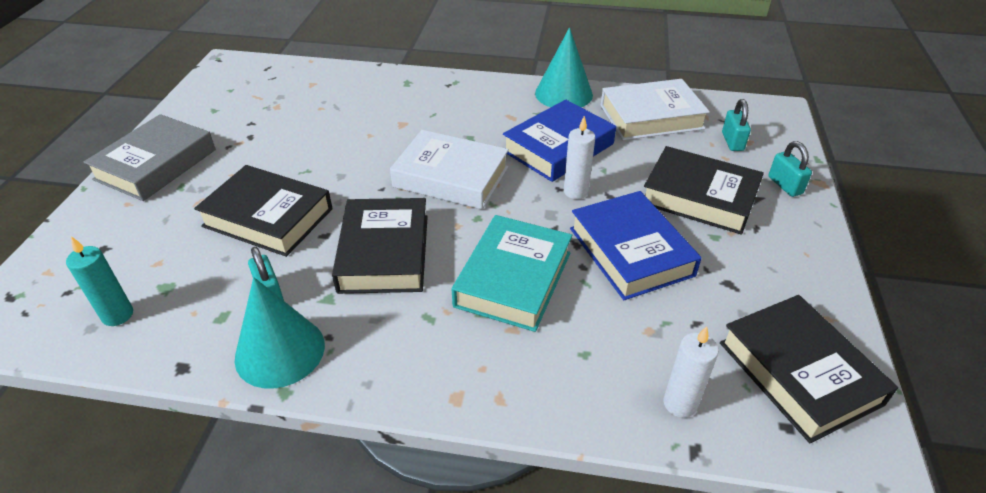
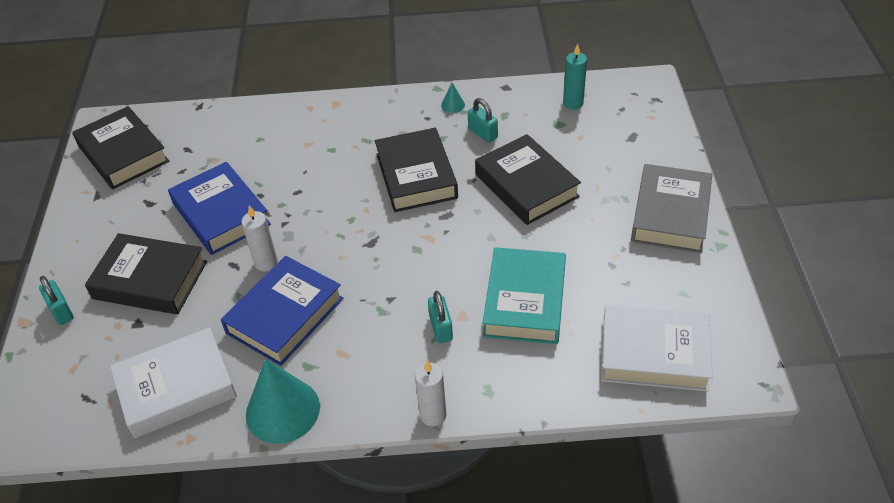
camera: 170 degrees right, 5 degrees up
black book [194,165,333,257] -> black book turned 45 degrees clockwise [475,134,581,225]
turquoise cone [234,277,325,389] -> turquoise cone [441,83,465,113], size x0.43
white book [390,130,509,209] -> white book moved to [601,305,713,391]
turquoise book [452,215,572,332] -> turquoise book moved to [483,247,566,344]
white candle [663,326,719,418] -> white candle moved to [415,360,447,426]
turquoise padlock [722,99,751,151] -> turquoise padlock moved to [428,291,453,343]

